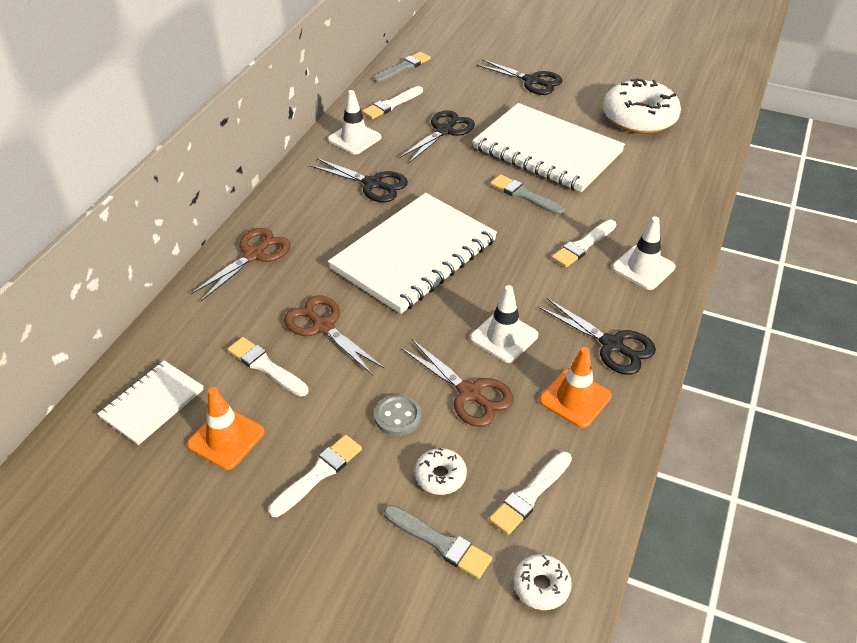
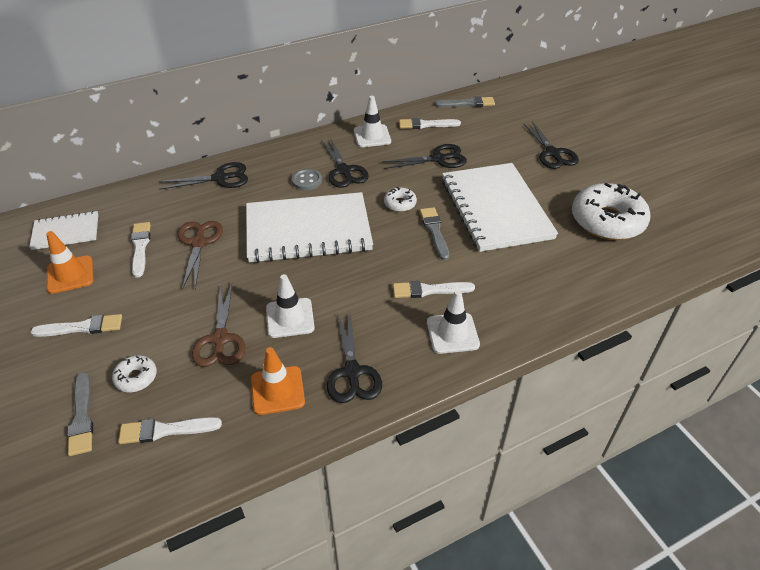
camera: 40 degrees right, 0 degrees up
brown scissors [191,228,291,301] -> black scissors [159,162,248,190]
grey button [374,395,421,436] -> grey button moved to [292,169,322,190]
white donut [513,554,572,610] -> white donut moved to [384,187,417,212]

